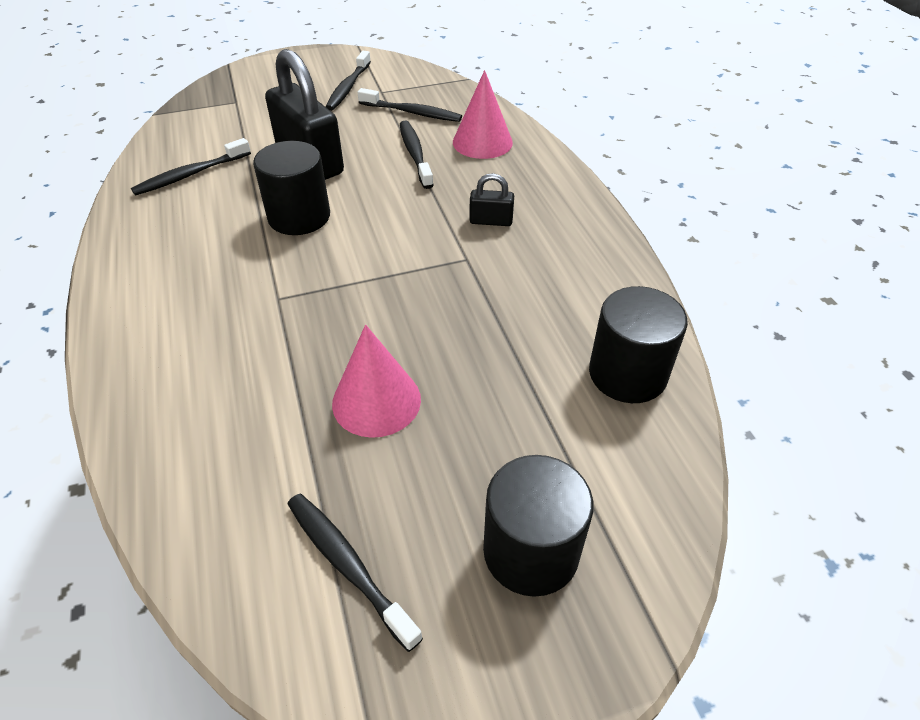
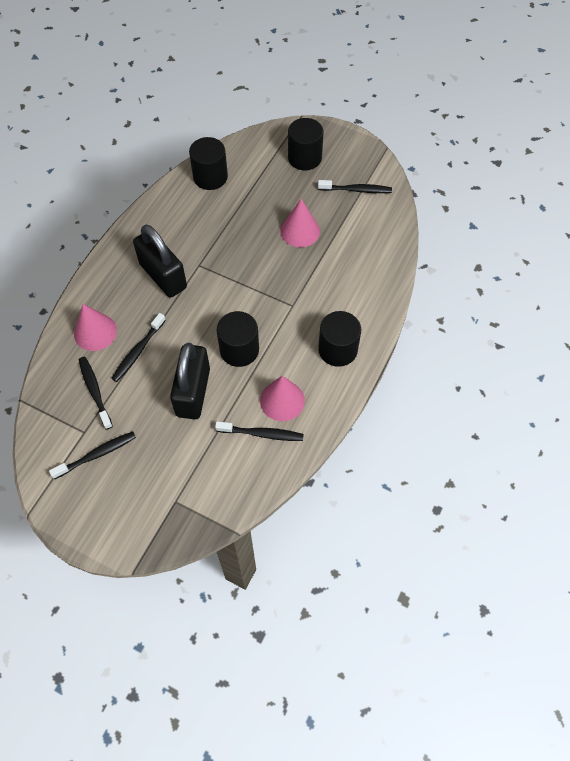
camera: 135 degrees left, 15 degrees up
black toothbrush [287,494,423,652] -> black toothbrush turned 90 degrees counterclockwise [318,180,392,193]
black padlock [469,173,514,226] -> black padlock [133,224,187,297], size x2.22
none -> pink cone [260,376,305,421]
none -> black cylinder [318,311,361,367]

